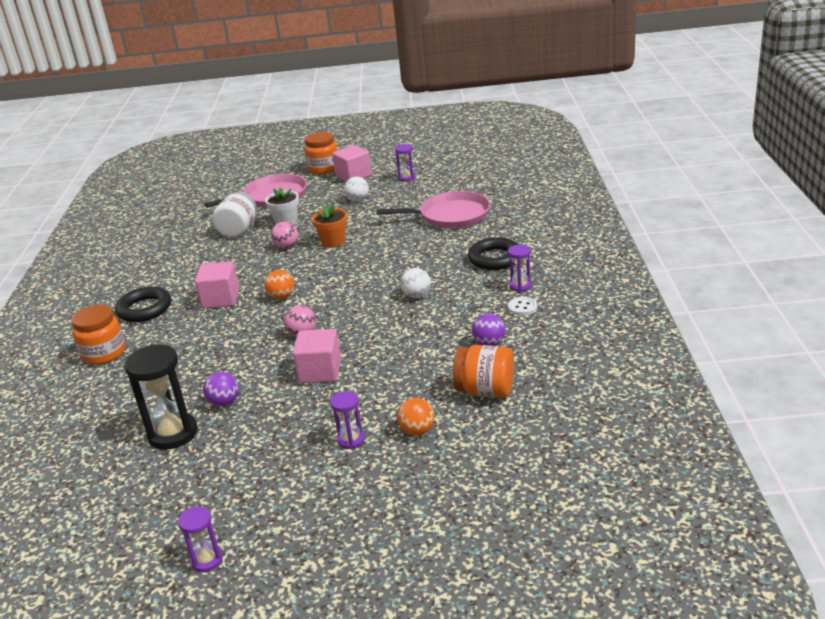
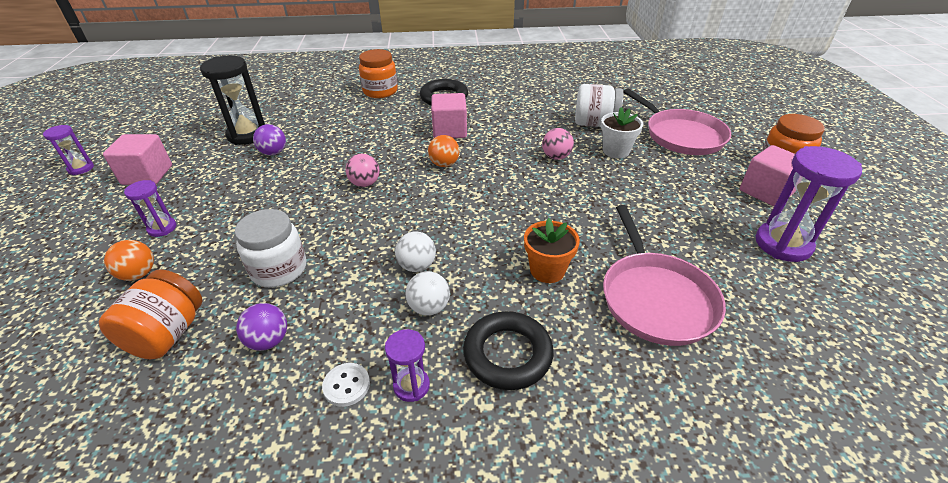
camera: 85 degrees right, 10 degrees up
pink cube [293,329,341,383] -> pink cube moved to [103,134,172,185]
orange flower pot [312,204,347,248] -> orange flower pot moved to [524,218,580,283]
white ball [344,177,369,202] -> white ball moved to [405,271,450,316]
purple hourglass [395,144,416,182] -> purple hourglass [756,146,862,262], size x1.86
none -> white jar [235,209,307,287]

